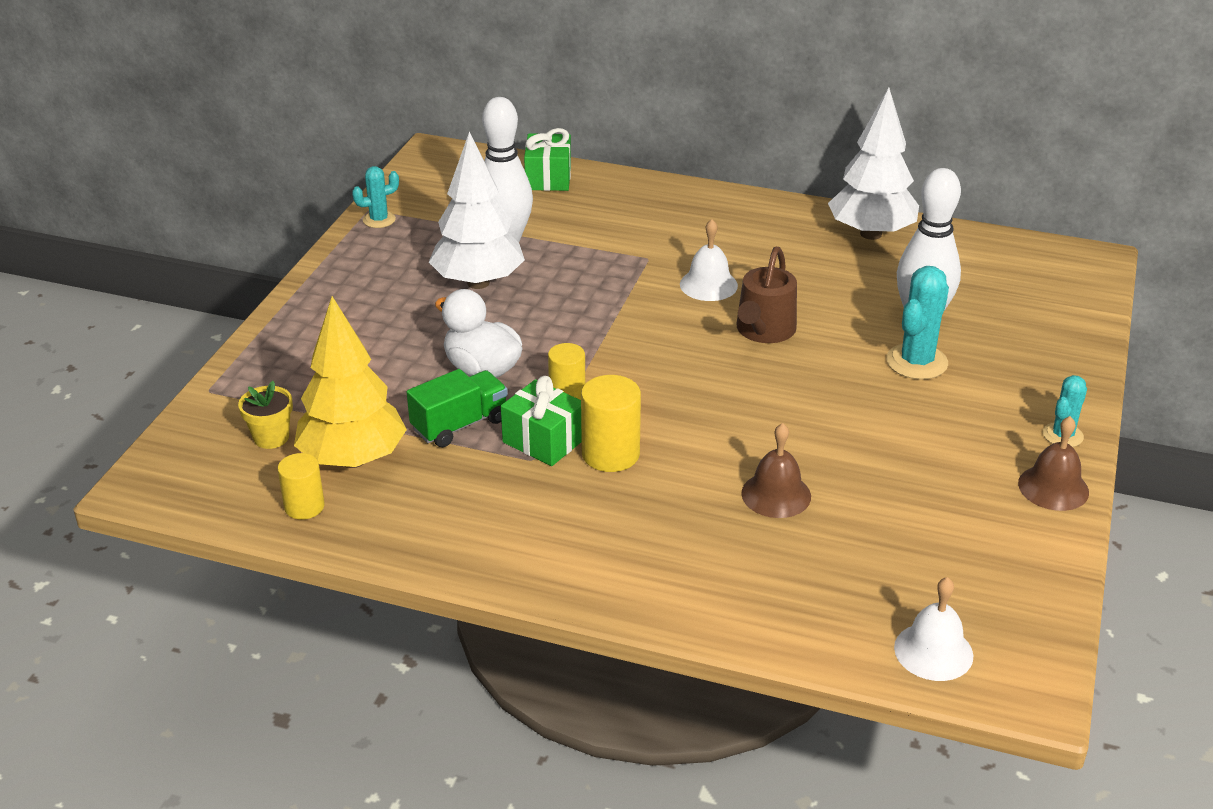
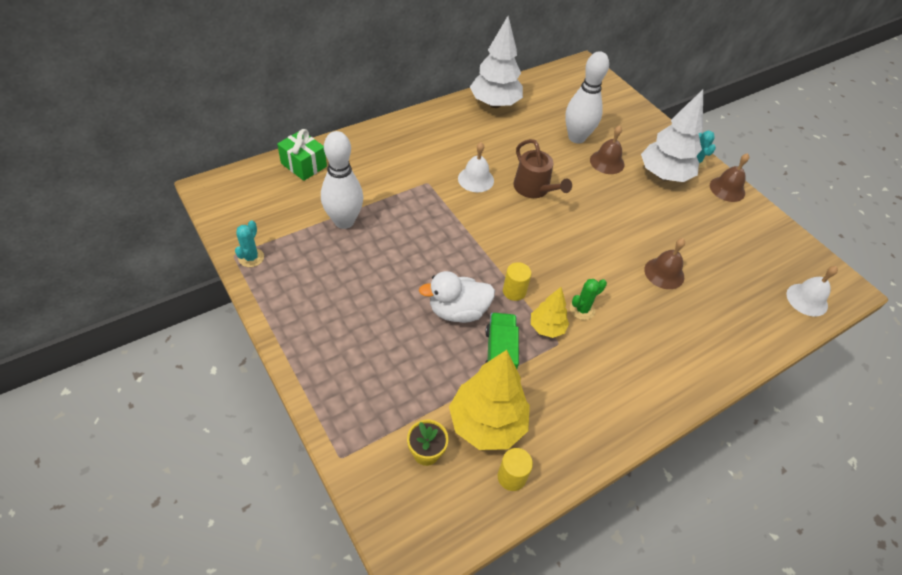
camera: 55 degrees left, 15 degrees up
white tree [429,132,525,289] -> white tree moved to [641,90,703,182]
green gift [501,376,582,466] -> yellow tree [531,287,569,338]
yellow cylinder [581,375,641,472] -> green cactus [570,279,607,320]
turquoise cactus [886,266,949,380] -> brown bell [590,126,624,174]

